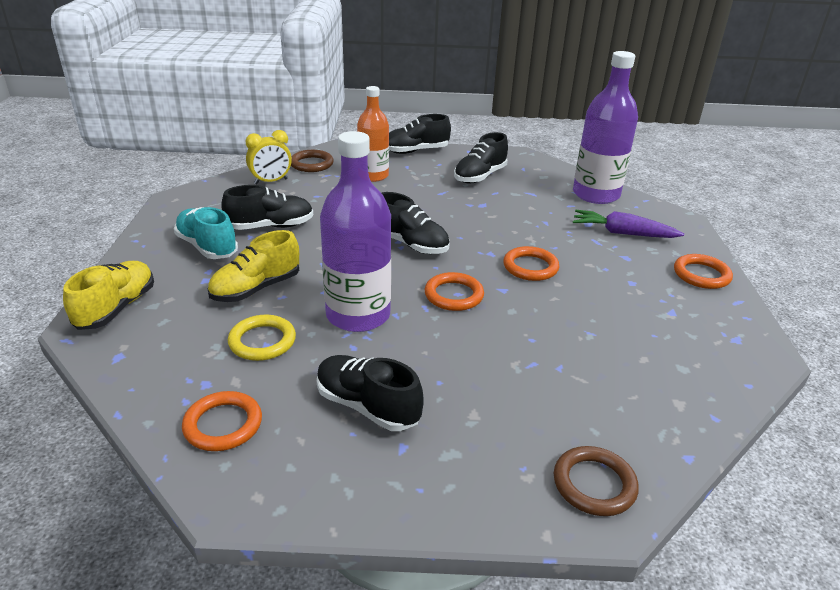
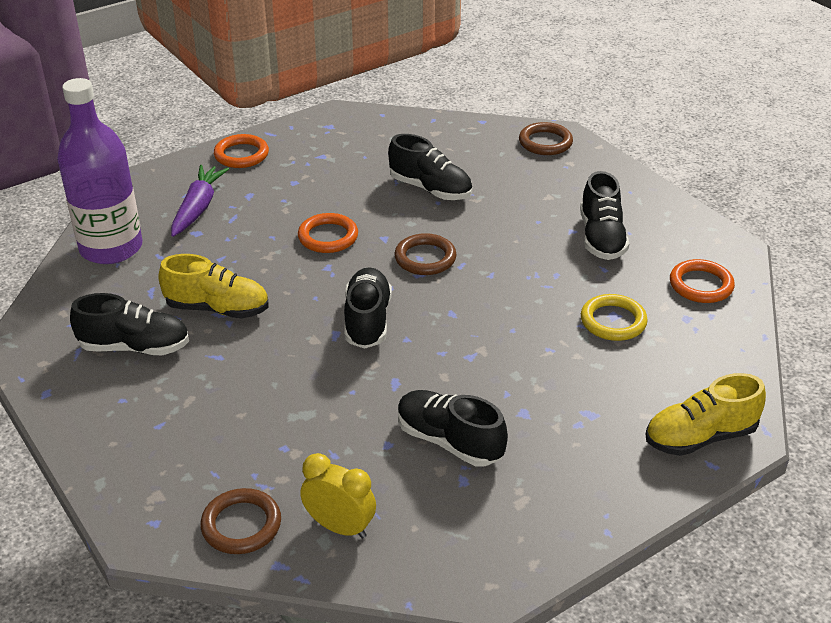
camera: 125 degrees left, 5 degrees up
turquoise shoe [174,207,238,259] -> none
yellow shoe [207,230,299,302] -> yellow shoe moved to [159,254,269,318]
purple bottle [320,131,391,332] -> none
orange bottle [357,86,389,182] -> none
black shoe [389,114,451,154] -> black shoe moved to [388,134,472,200]
orange ring [425,272,484,311] -> brown ring [394,233,457,275]
purple carrot [573,210,684,238] -> purple carrot turned 150 degrees counterclockwise [171,165,229,237]

